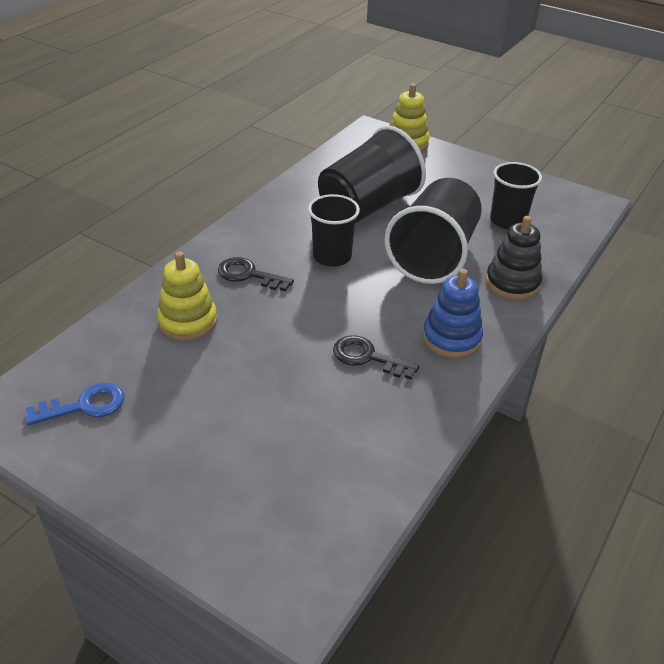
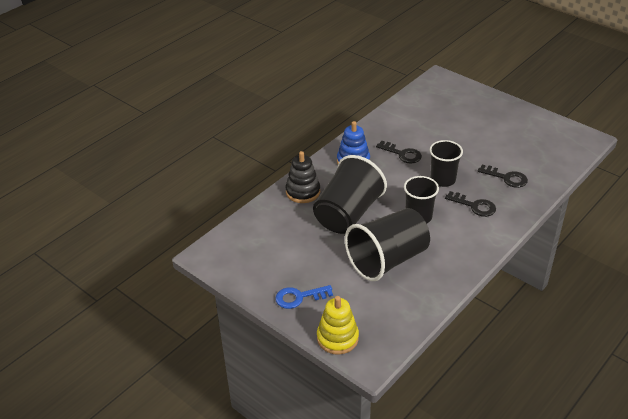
camera: 170 degrees left, 0 degrees up
blue key [25,383,125,426] -> blue key moved to [275,285,333,309]
yellow stacking toy [157,252,217,341] -> black key [478,165,528,188]
black cup [490,162,542,230] -> black cup moved to [429,140,463,187]

